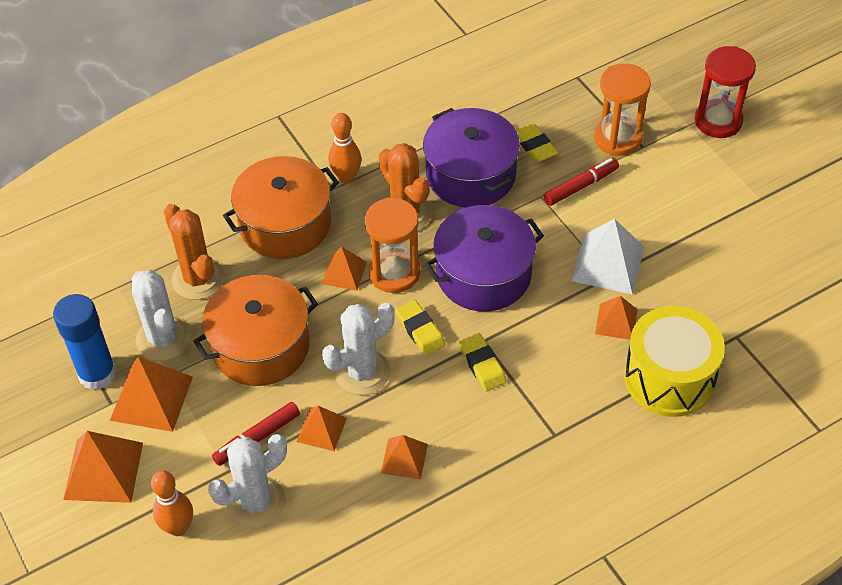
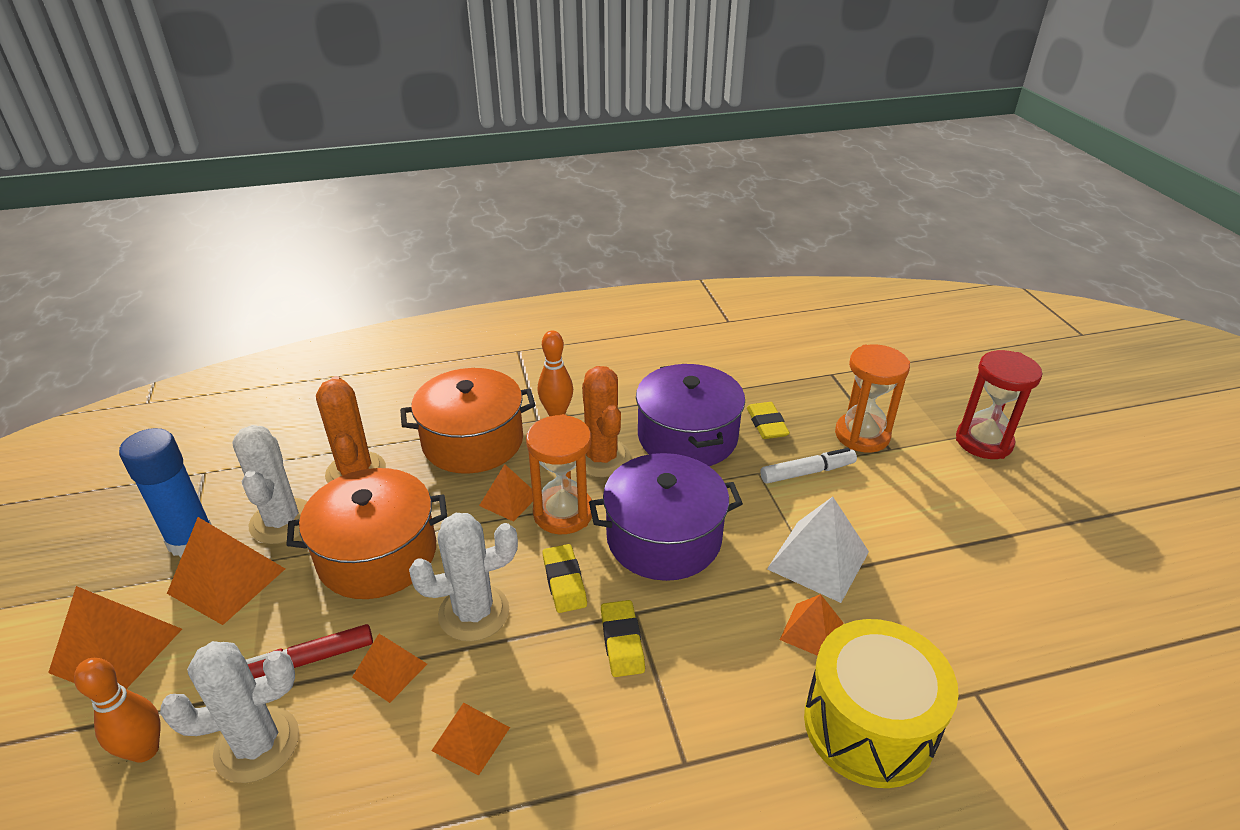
camera: 15 degrees right, 15 degrees down
red marker [544,158,619,206] -> white marker [760,448,857,483]

